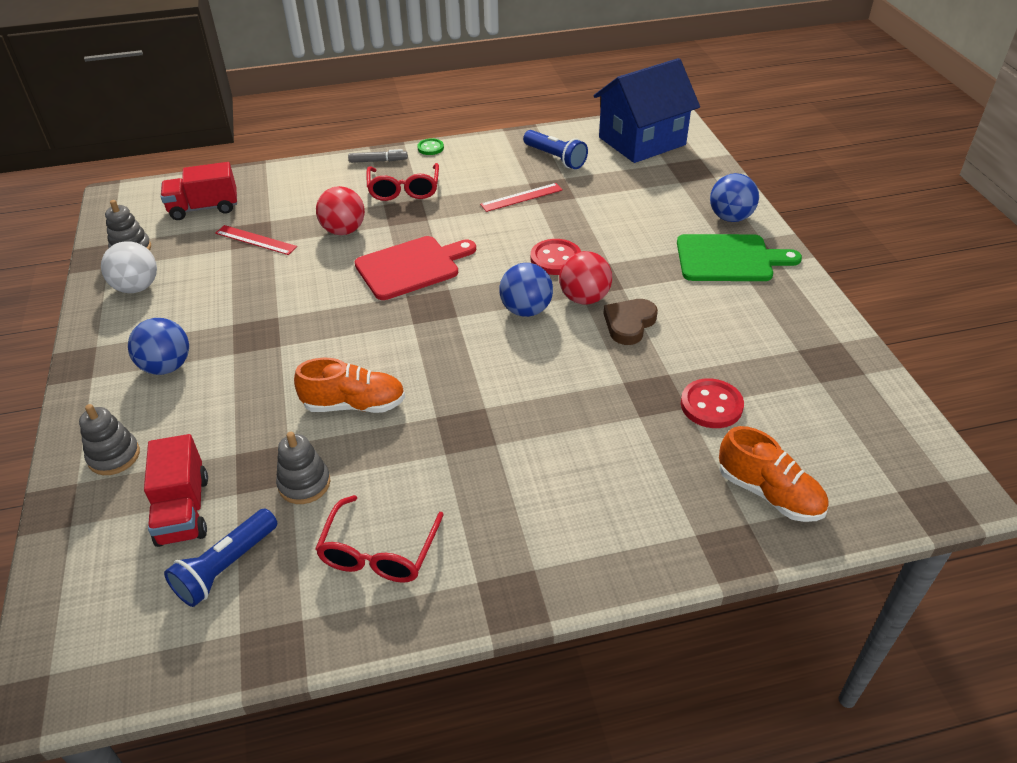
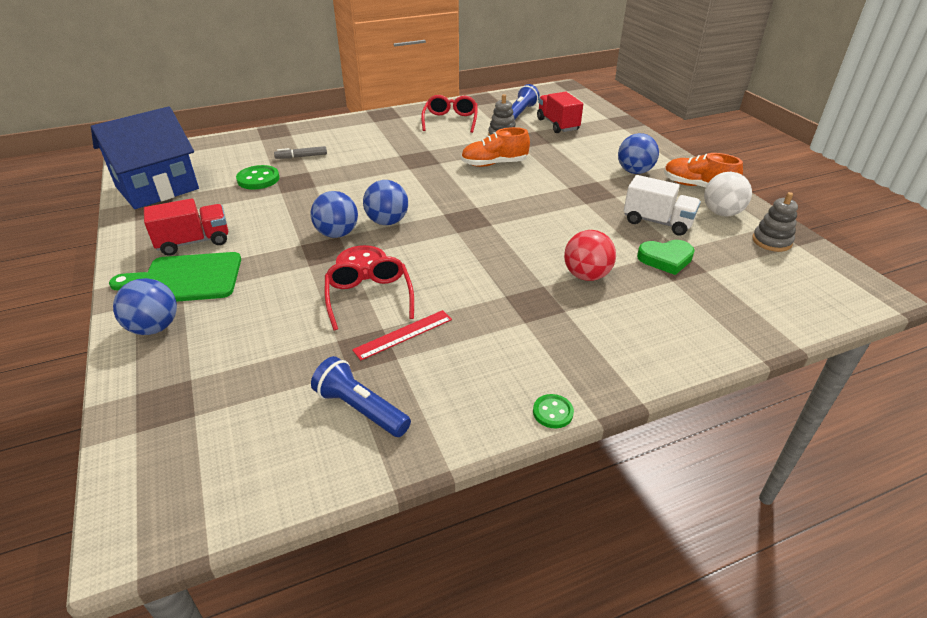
camera: 170 degrees right, 5 degrees down
grey stacking toy [79,404,140,475] -> none
red truck [161,162,237,220] -> red truck moved to [144,198,228,256]
red ruler [215,225,297,255] -> green heart [637,240,695,275]
grey marker [348,149,408,163] -> grey marker moved to [274,146,327,159]
red cutting board [355,236,476,300] -> none
red glasses [366,163,439,201] -> red glasses moved to [325,256,414,330]
red ball [559,251,612,305] -> blue ball [310,191,358,238]
blue house [593,58,700,163] -> blue house moved to [91,106,199,209]
brown heart [603,299,658,345] -> none
red button [681,378,744,428] -> green button [236,165,279,190]
orange shoe [719,426,829,522] -> orange shoe moved to [664,153,743,187]
none -> white truck [624,175,701,236]

